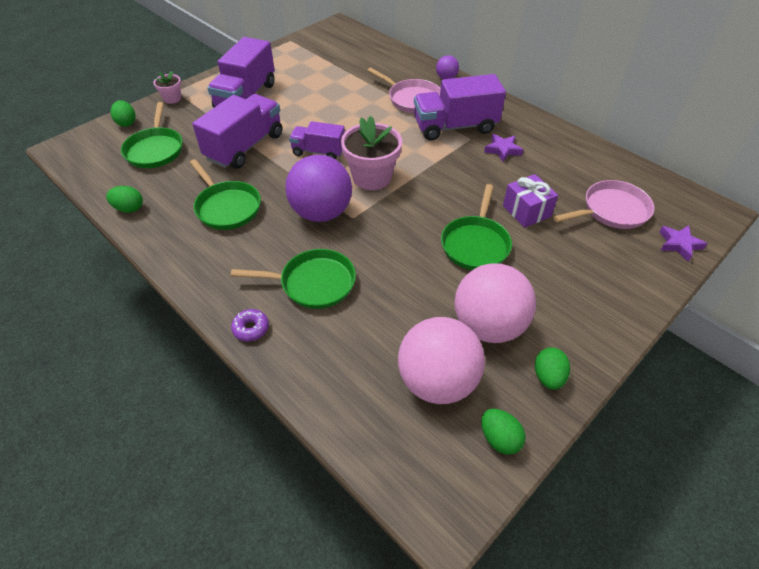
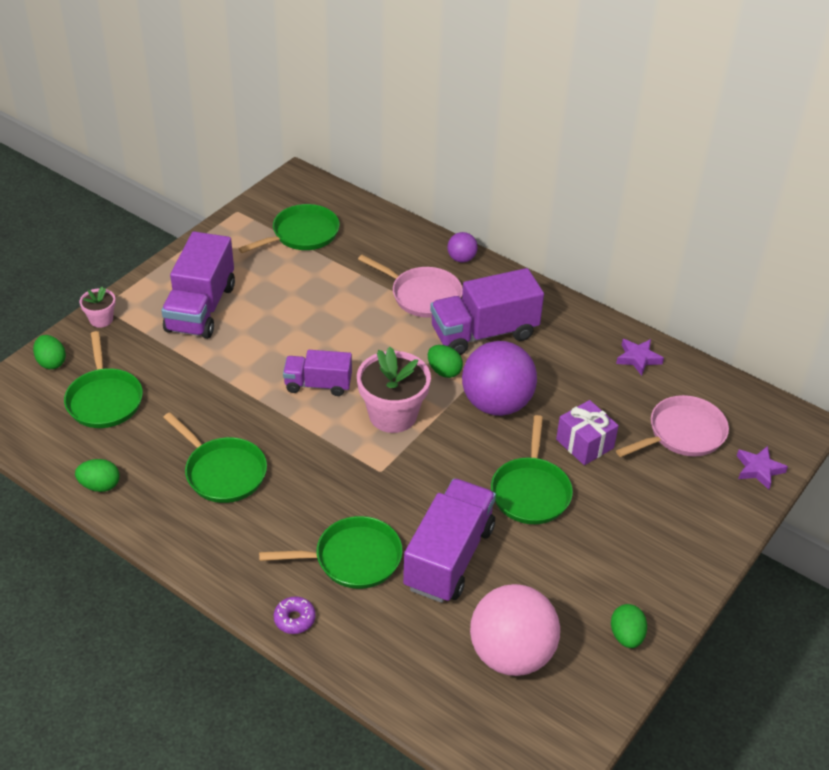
camera: 10 degrees left, 5 degrees down
purple truck [192,94,282,169] -> purple truck moved to [403,478,496,603]
purple ball [285,155,352,222] -> purple ball moved to [462,341,537,416]
pink ball [454,263,536,343] -> none
green egg [481,409,525,455] -> green egg moved to [428,345,463,378]
purple star [484,134,524,162] -> purple star moved to [616,339,664,376]
none -> green pan [238,204,340,253]

